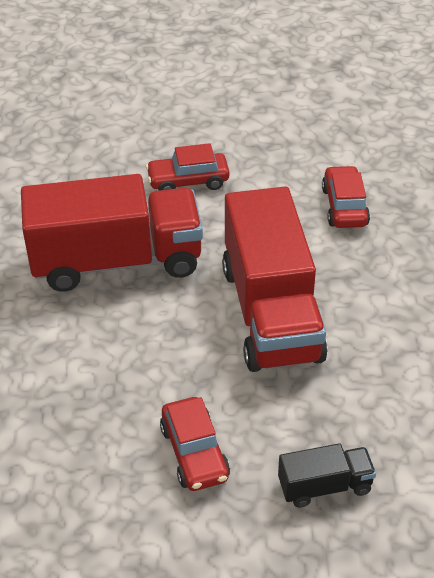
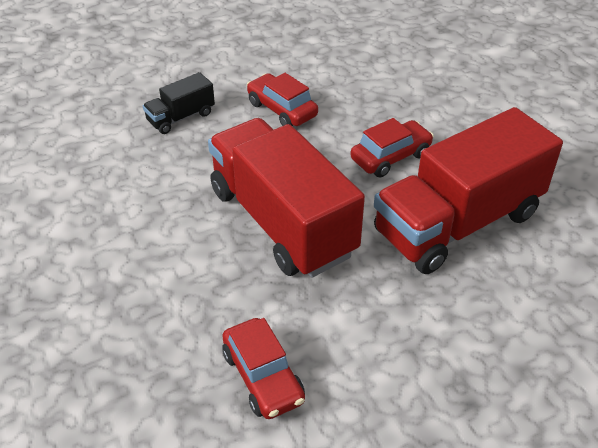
camera: 155 degrees right, 0 degrees up
red car [146,143,229,191] -> red car moved to [350,118,434,178]

